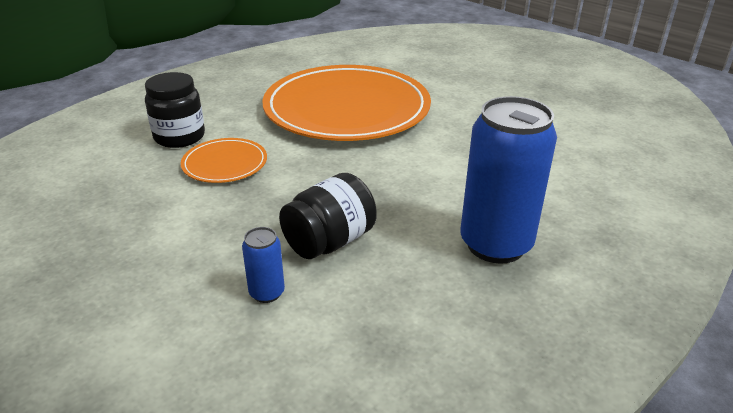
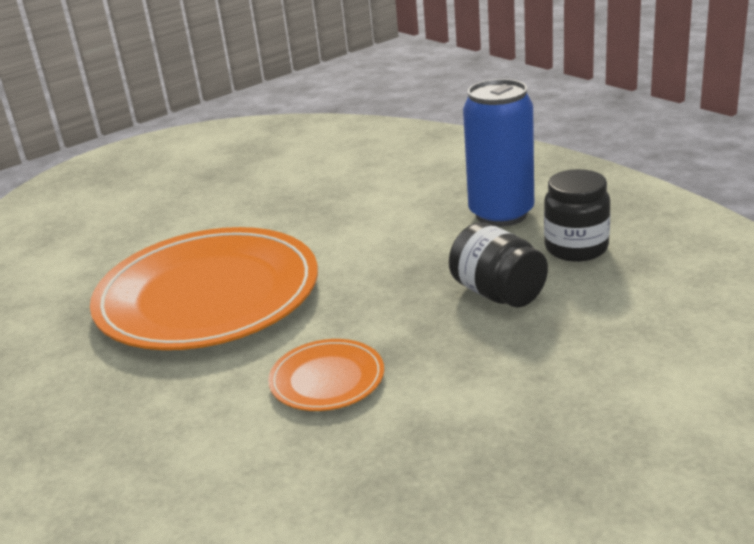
camera: 80 degrees left, 5 degrees down
black jar [145,72,205,148] -> black jar moved to [544,169,610,262]
blue can [242,227,285,303] -> none

